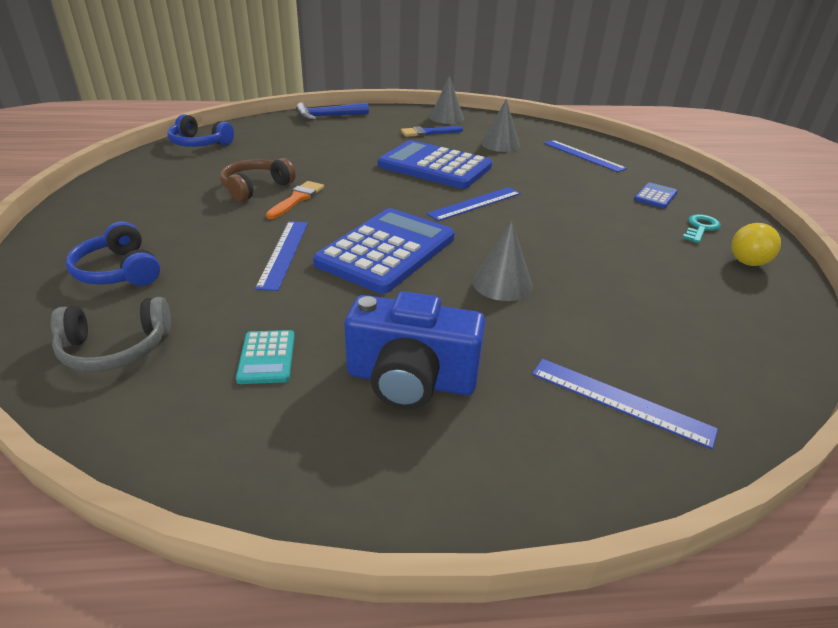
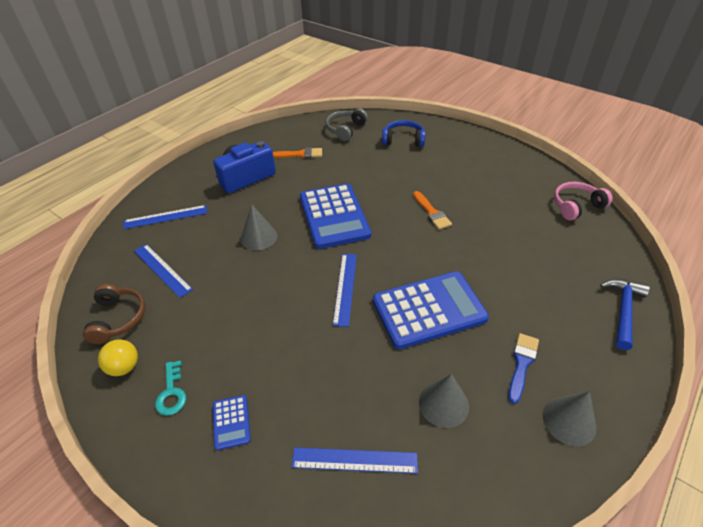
camera: 135 degrees right, 10 degrees up
blue headphones [167,114,234,147] -> pink headphones [554,182,613,220]
brown headphones [220,158,296,202] -> brown headphones moved to [83,284,145,344]
turquoise calculator [236,330,295,384] -> orange brush [273,147,322,158]
blue ruler [255,221,308,291] -> blue ruler moved to [134,244,193,298]

